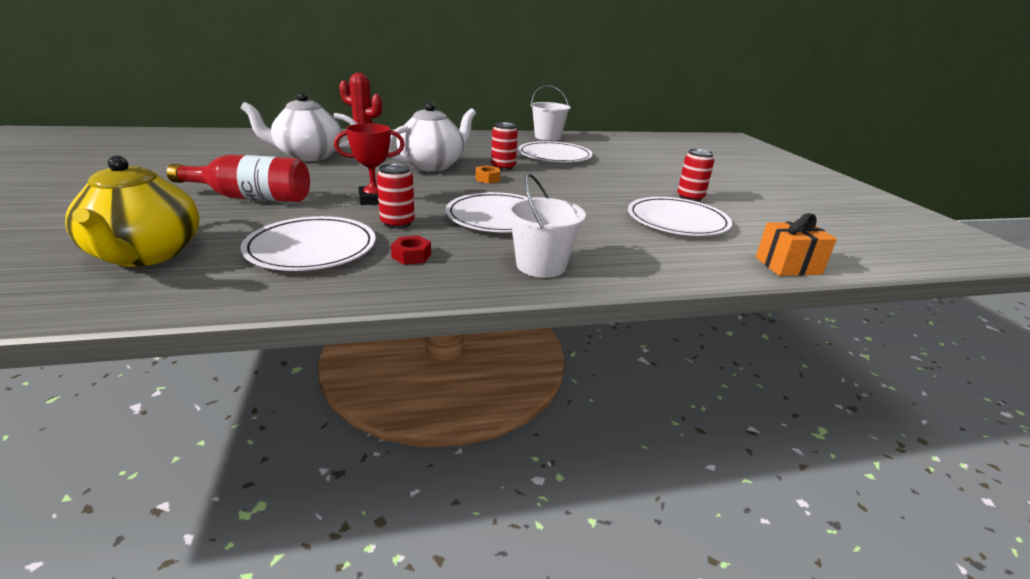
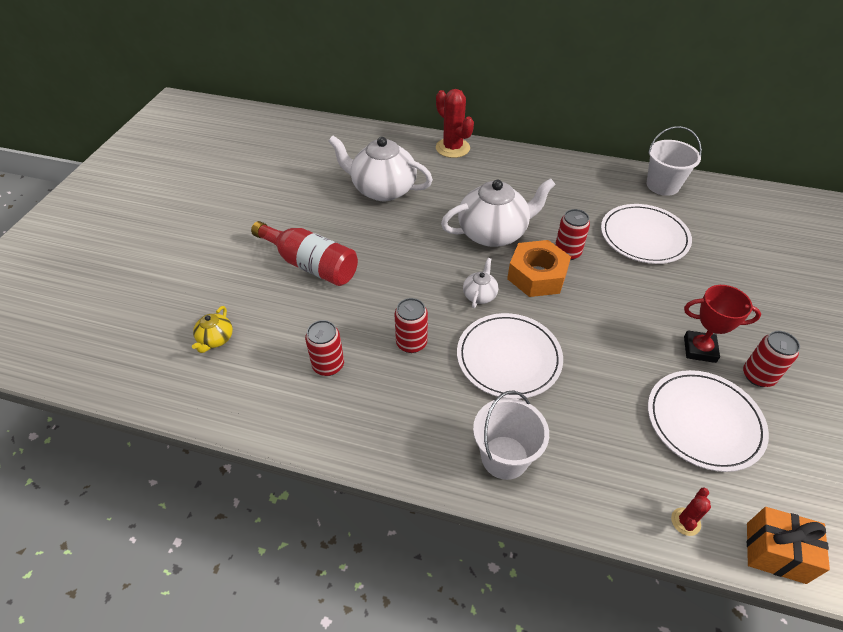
camera: 30 degrees right, 20 degrees up
yellow teapot [65,155,200,267] -> yellow teapot [192,306,233,353], size x0.46
white plate [240,216,376,271] -> red can [305,320,344,376]
red trophy [334,123,405,205] -> red trophy moved to [684,285,761,363]
red nut [391,236,431,265] -> none
orange nut [476,166,500,183] -> orange nut [507,240,571,297], size x2.11
none -> white teapot [463,258,498,308]
none -> red cactus [671,488,711,536]

